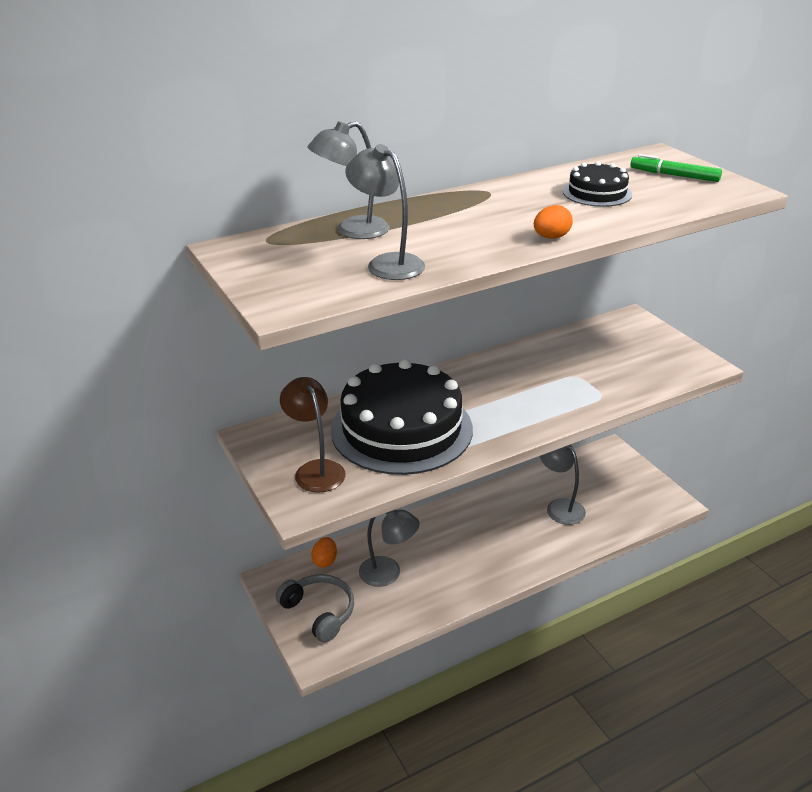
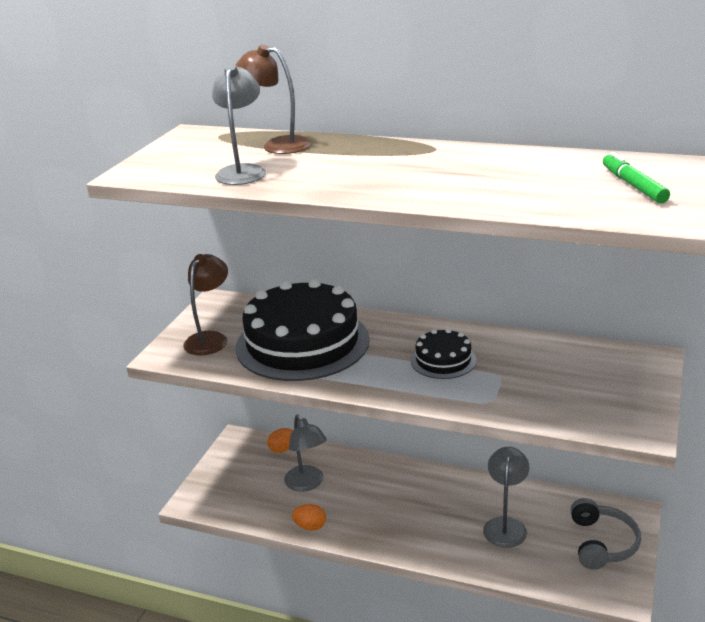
camera: 50 degrees right, 5 degrees down
grey headphones [275,574,354,643] -> grey headphones moved to [571,498,641,570]
grey lamp [307,121,390,239] -> brown lamp [235,44,311,154]
orange egg [534,205,573,239] -> orange egg moved to [292,504,326,531]
black cake [563,161,632,207] -> black cake moved to [411,328,477,379]

